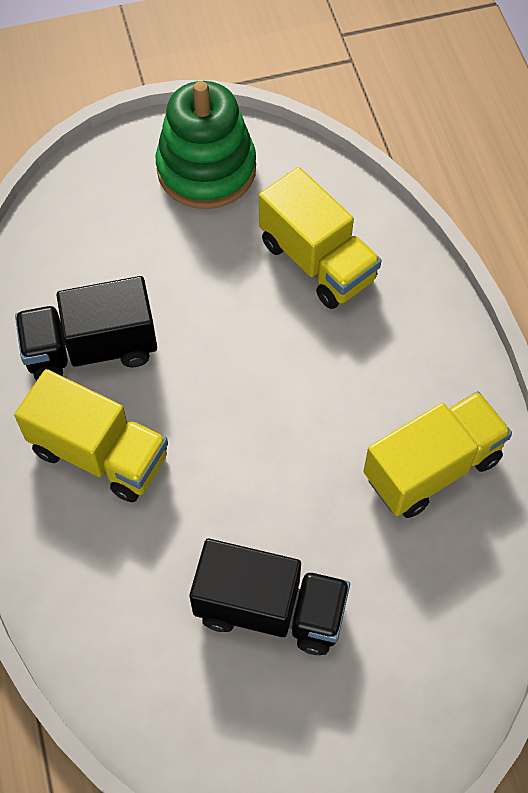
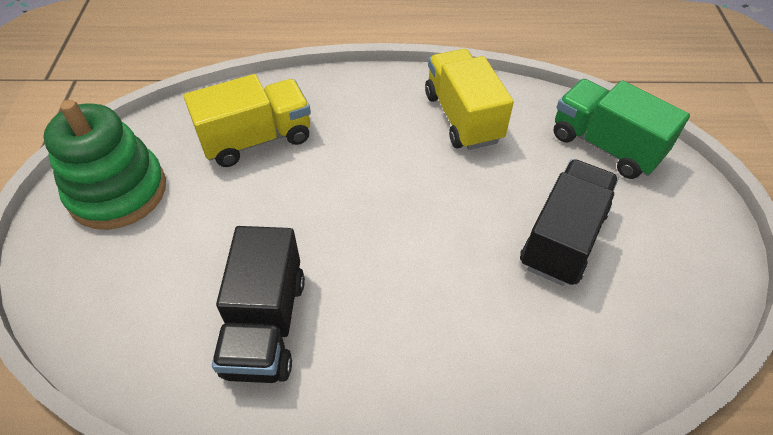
camera: 75 degrees left, 10 degrees down
yellow truck [14,369,168,502] -> none
none -> green truck [554,79,690,179]

